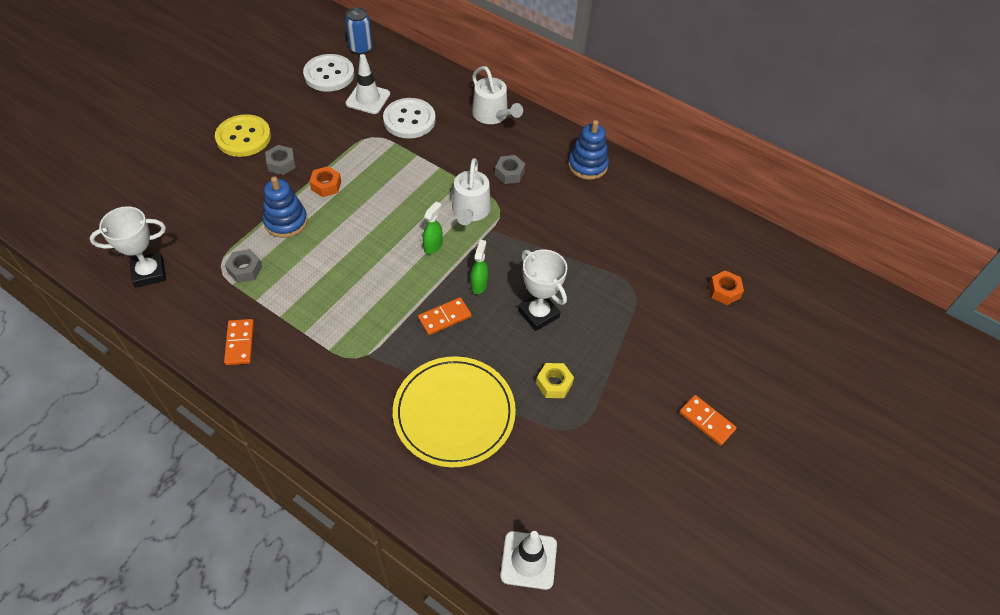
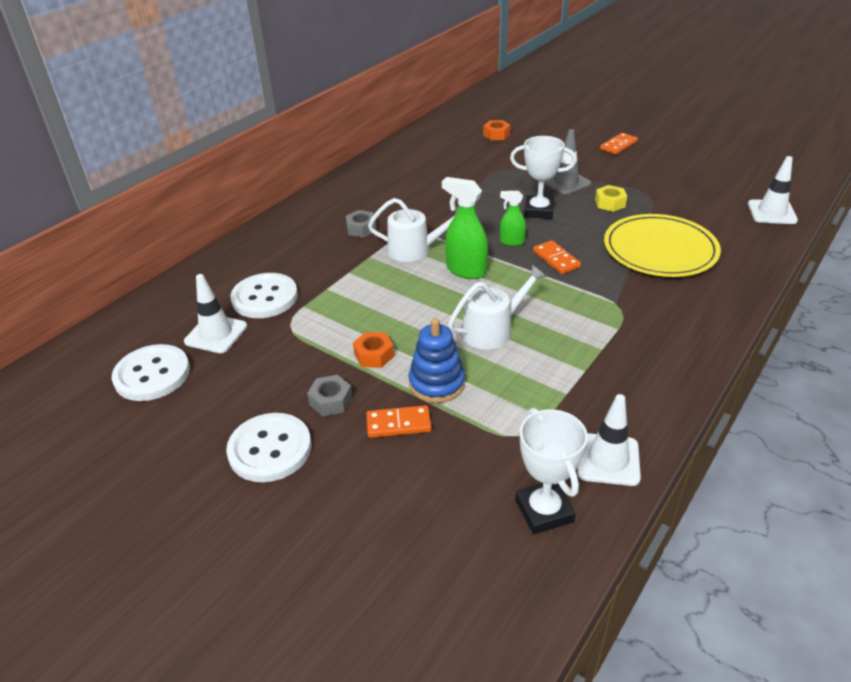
camera: 85 degrees left, 15 degrees down
yellow button [215,114,271,157] -> white button [226,413,311,482]
orange domino [224,319,254,365] -> orange domino moved to [366,405,431,438]
grey nut [225,249,262,283] -> none
blue can [345,7,373,55] -> none
green spray bottle [423,201,442,254] -> green spray bottle [442,177,488,279], size x1.67
white watering can [472,66,523,124] -> white watering can moved to [448,265,547,350]
white trophy [518,249,567,331] -> white trophy turned 45 degrees clockwise [510,136,577,219]
blue stacking toy [568,120,609,180] -> none
none -> grey traffic cone [544,129,591,195]
none -> white traffic cone [577,394,641,486]

